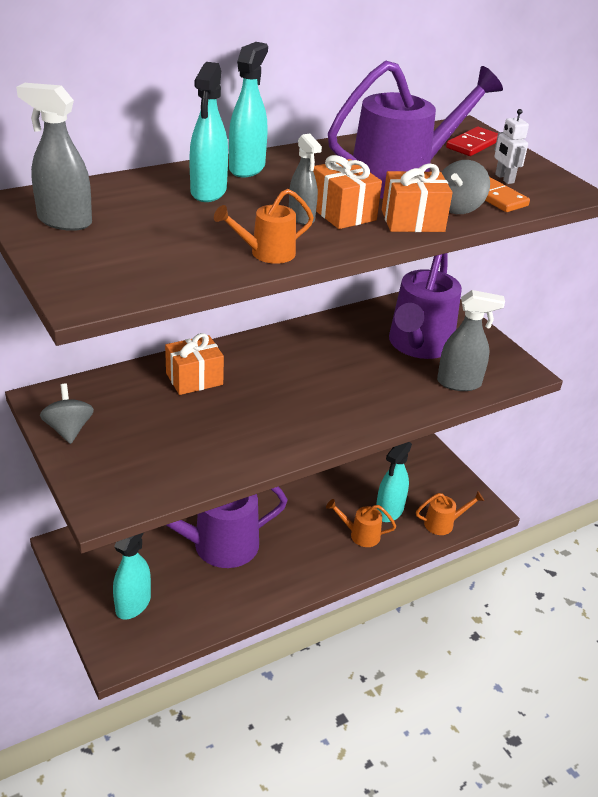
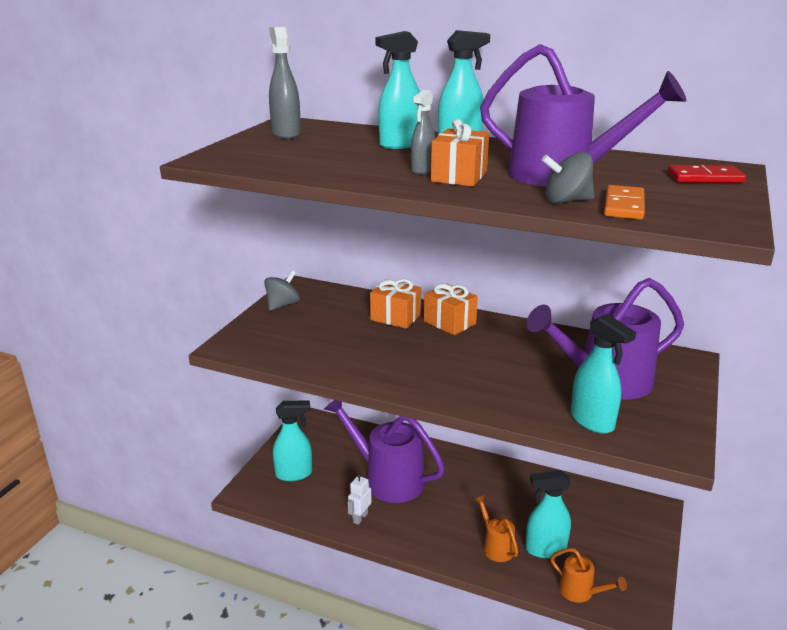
camera: 55 degrees right, 10 degrees down
orange watering can [214,189,314,264] -> none
orange gift [382,163,453,232] -> orange gift moved to [424,284,478,335]
grey spray bottle [437,290,505,391] -> turquoise spray bottle [571,314,636,434]
white robot [494,109,529,184] -> white robot moved to [348,473,372,525]

